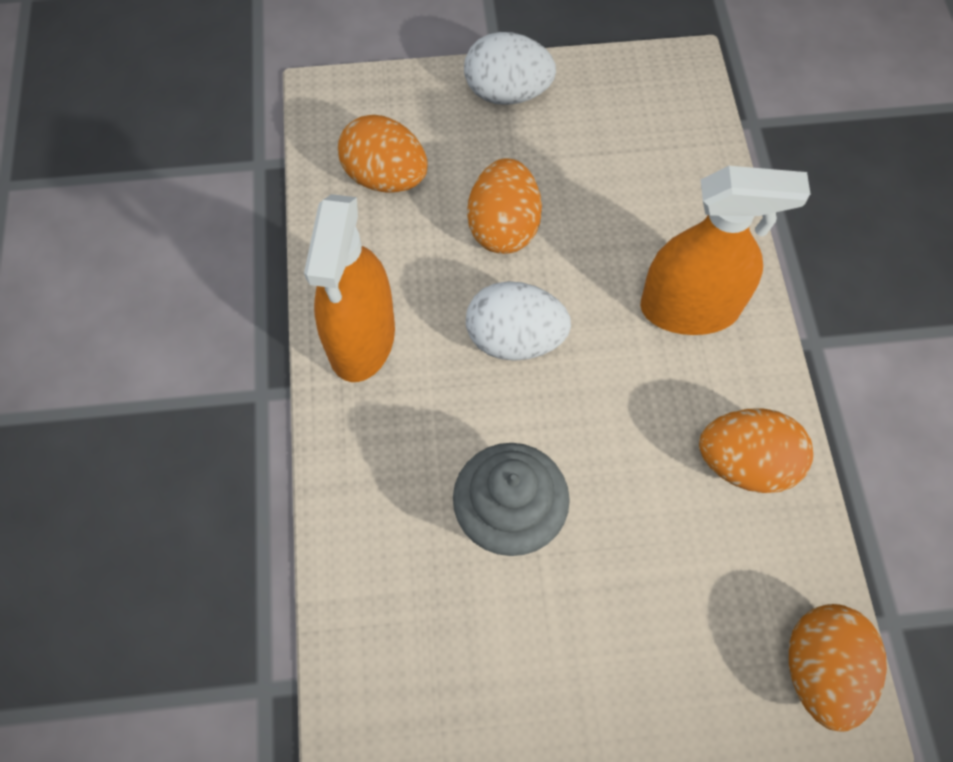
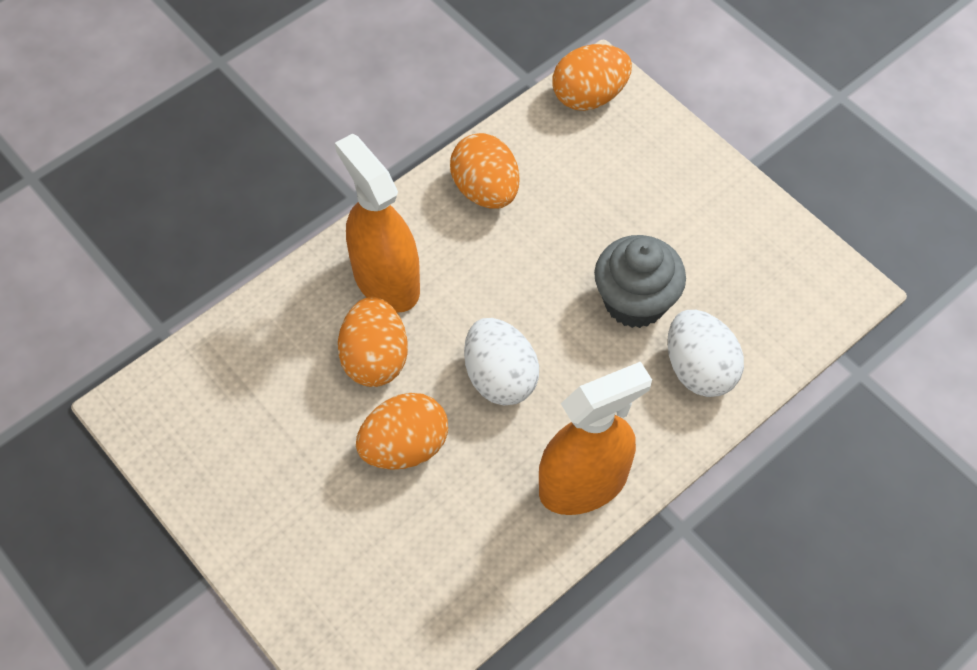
camera: 125 degrees left, 5 degrees down
orange egg [338,115,428,193] -> orange egg moved to [338,297,408,387]
white egg [464,32,556,105] -> white egg moved to [667,310,744,397]

